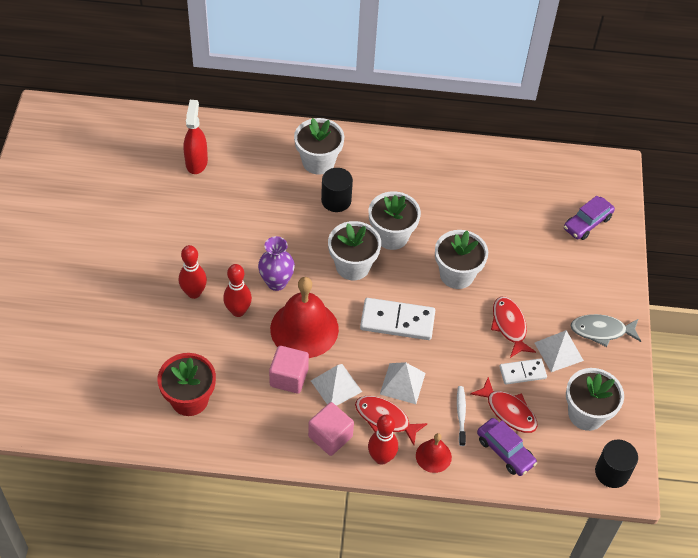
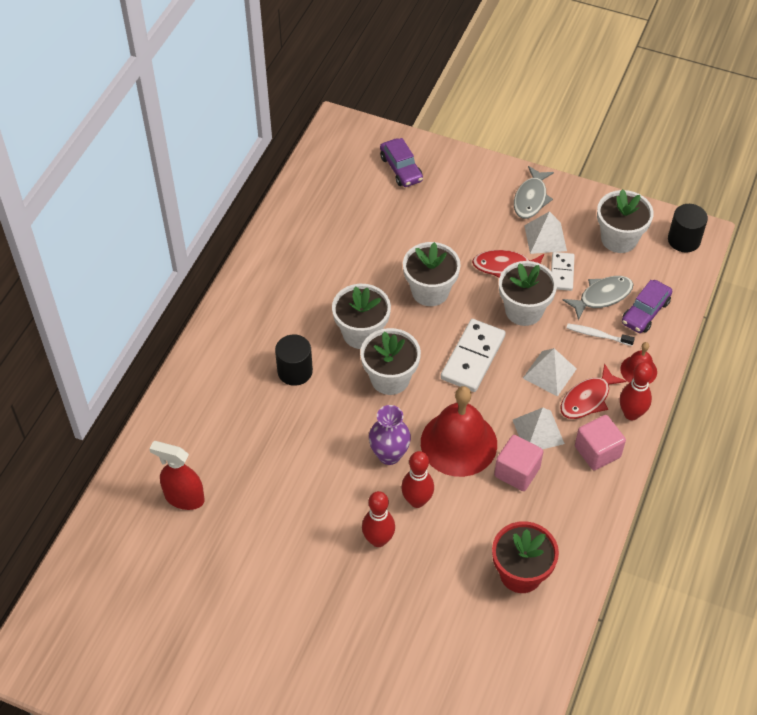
camera: 70 degrees left, 0 degrees up
white flower pot [294,118,344,175] -> white flower pot moved to [499,261,557,326]
red fish [470,377,538,433] -> grey fish [563,276,633,320]
purple car [477,418,537,476] -> purple car turned 150 degrees clockwise [622,280,672,333]

